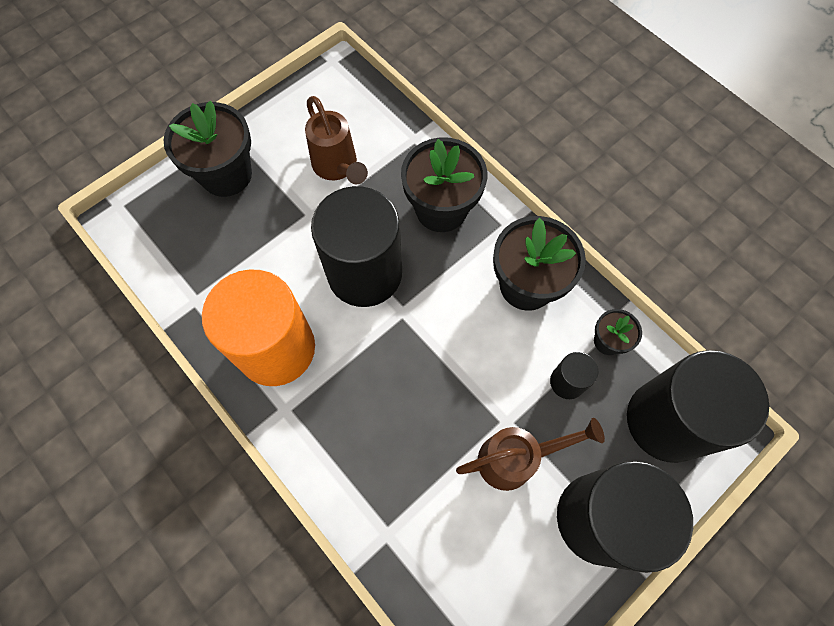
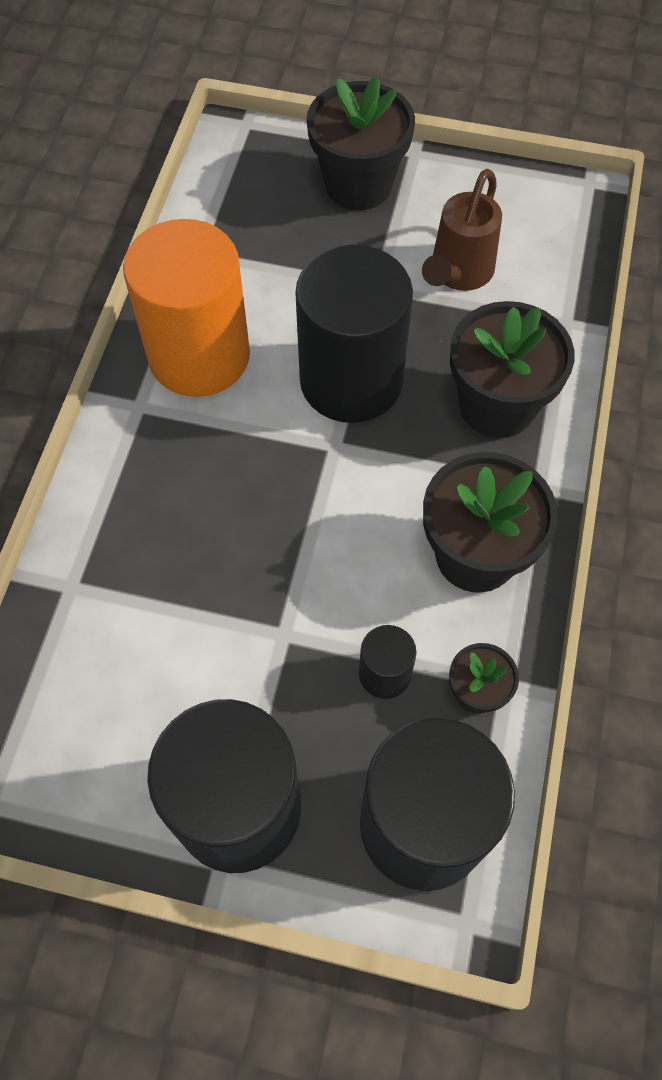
camera: 55 degrees right, 5 degrees down
brown watering can [456,418,605,491] -> none

